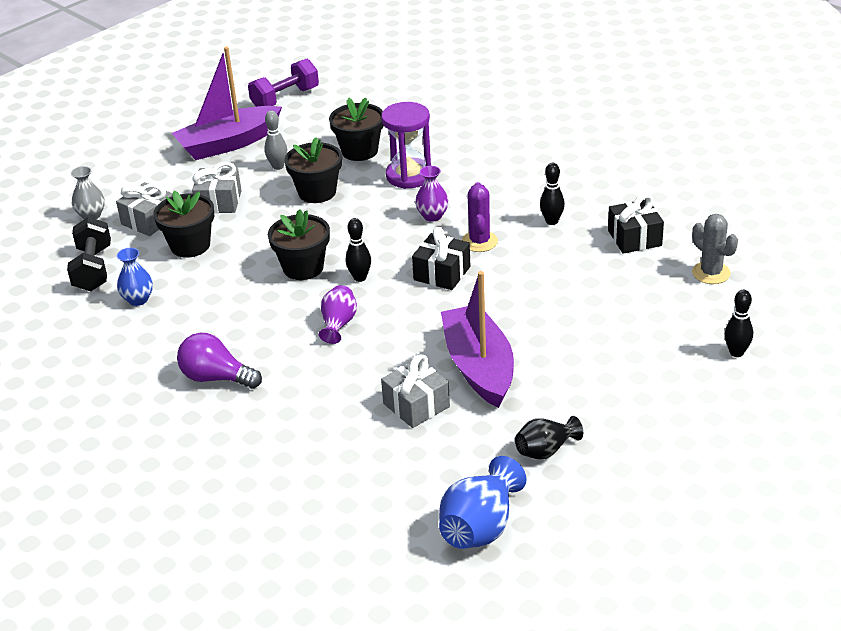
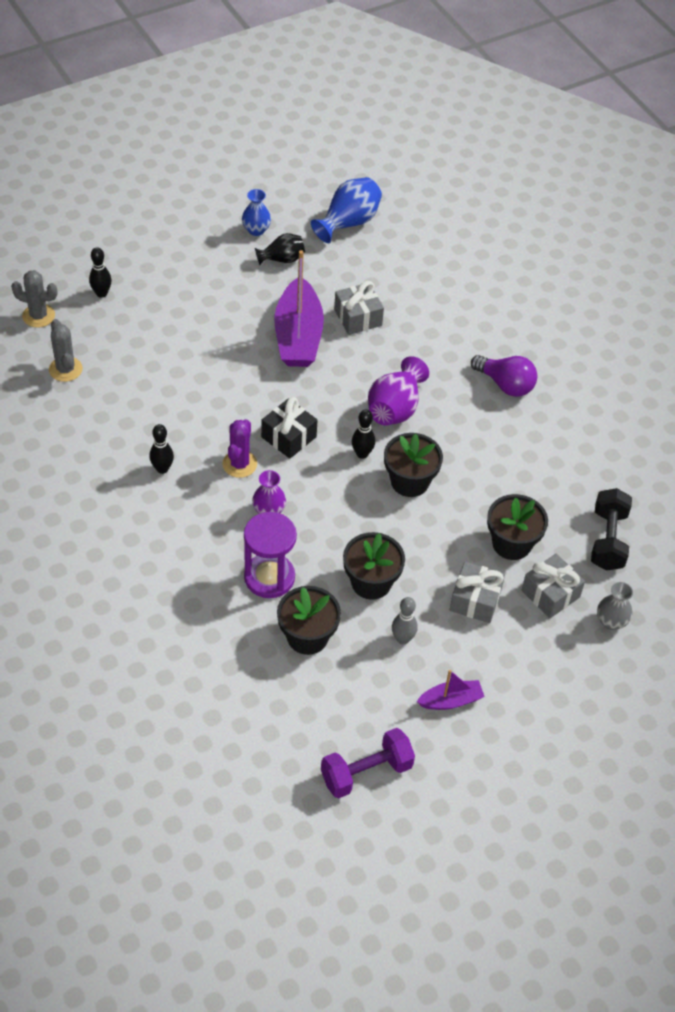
camera: 170 degrees left, 15 degrees up
blue vase [117,248,153,306] -> blue vase moved to [242,189,271,236]
purple boat [172,47,282,160] -> purple boat [417,670,485,710], size x0.50
purple vase [319,285,357,344] -> purple vase [368,356,429,425], size x1.58
black gift [608,194,664,254] -> none
none -> grey cactus [11,270,58,328]

